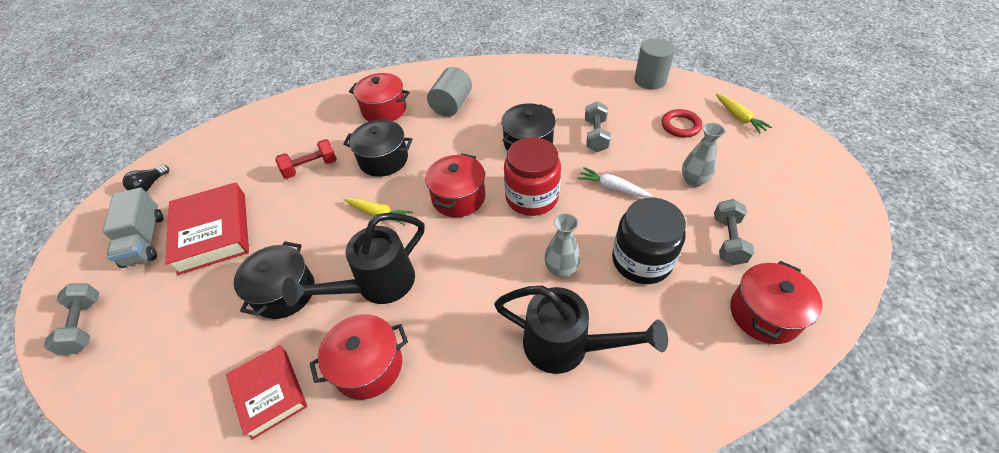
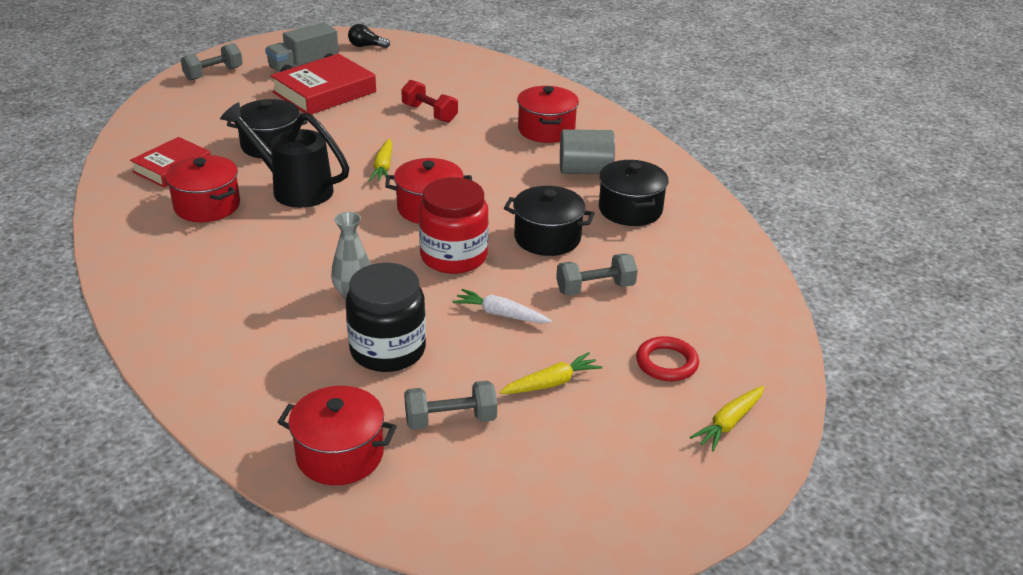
camera: 65 degrees right, 15 degrees down
black pot [343,120,412,177] -> black pot moved to [599,160,669,226]
black watering can [494,286,668,374] -> none
white carrot [577,167,653,197] -> white carrot turned 75 degrees counterclockwise [453,289,552,323]
grey cylinder [634,38,675,90] -> none
grey vase [682,123,725,187] -> yellow carrot [500,352,603,394]

